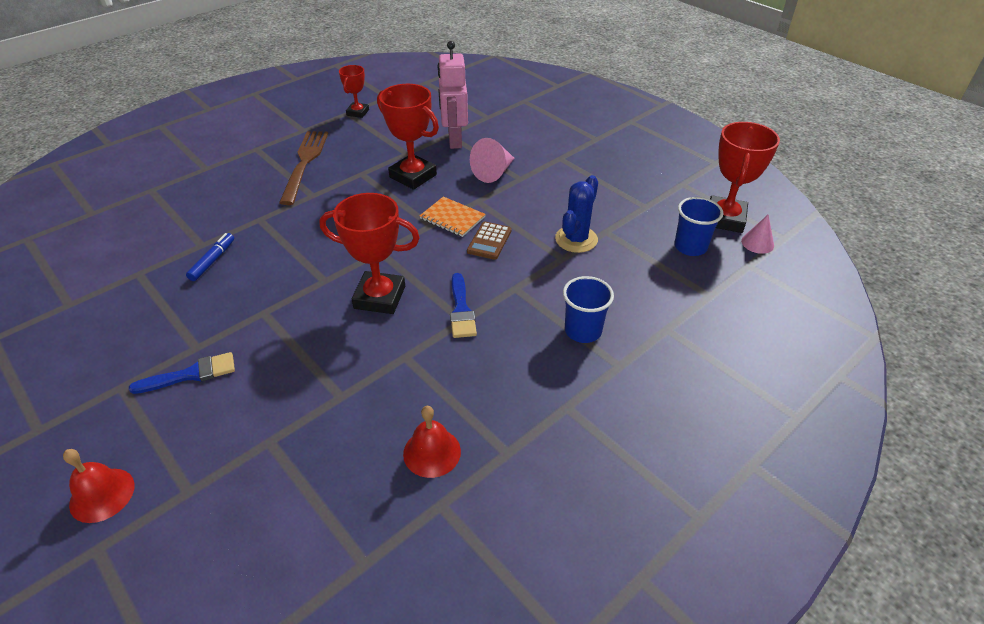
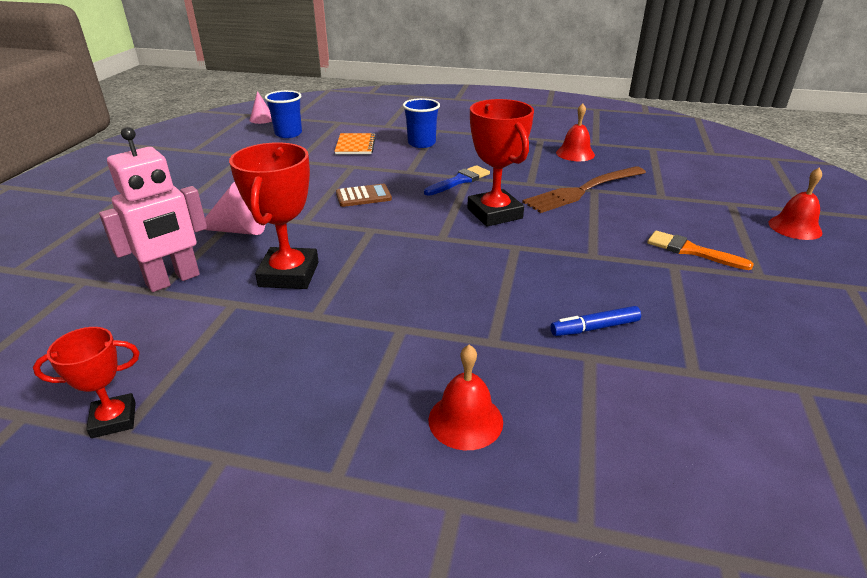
camera: 125 degrees left, 10 degrees down
blue brush [129,352,235,394] -> orange brush [647,231,754,270]
brown fork [279,131,329,205] -> brown fork moved to [522,166,646,213]
orange notebook [420,197,486,237] -> orange notebook moved to [335,133,376,154]
blue cactus [555,175,598,253] -> none
red trophy [710,122,780,233] -> none
none -> red bell [429,345,503,450]

